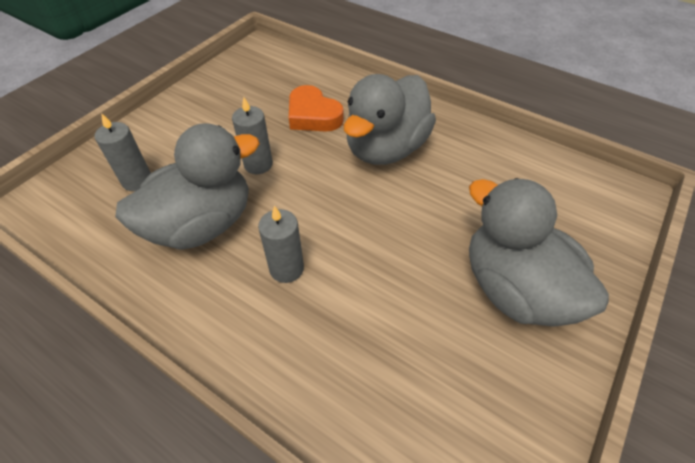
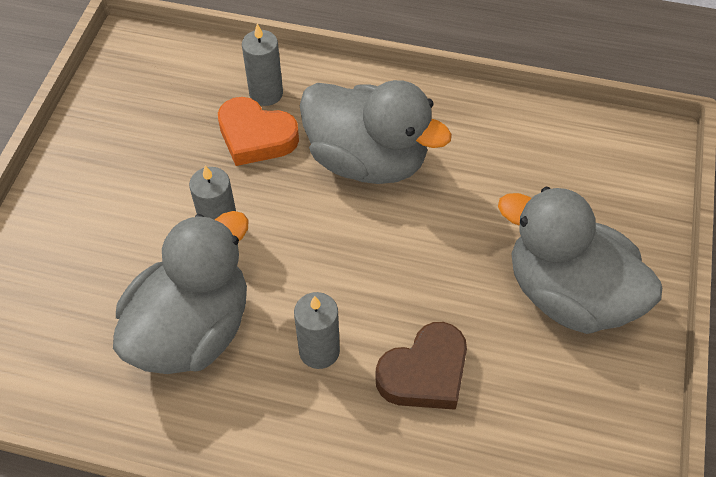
camera: 20 degrees left, 5 degrees up
grey candle [95,113,151,191] -> grey candle moved to [242,24,283,106]
grey duck [343,74,436,165] -> grey duck turned 75 degrees counterclockwise [300,80,452,184]
none -> brown heart [375,322,467,410]

